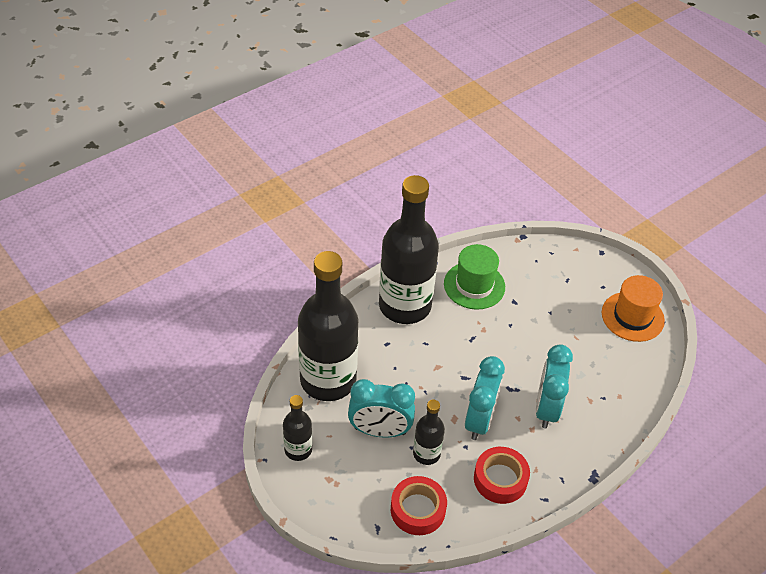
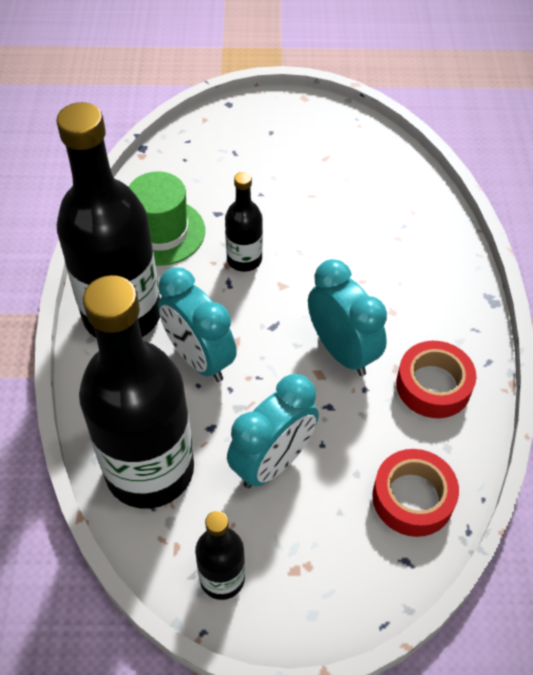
camera: 50 degrees left, 5 degrees up
black bottle [413,399,445,465] -> black bottle moved to [225,172,263,272]
turquoise clock [536,344,573,429] -> turquoise clock moved to [158,267,237,382]
orange hat [602,275,665,342] -> none

